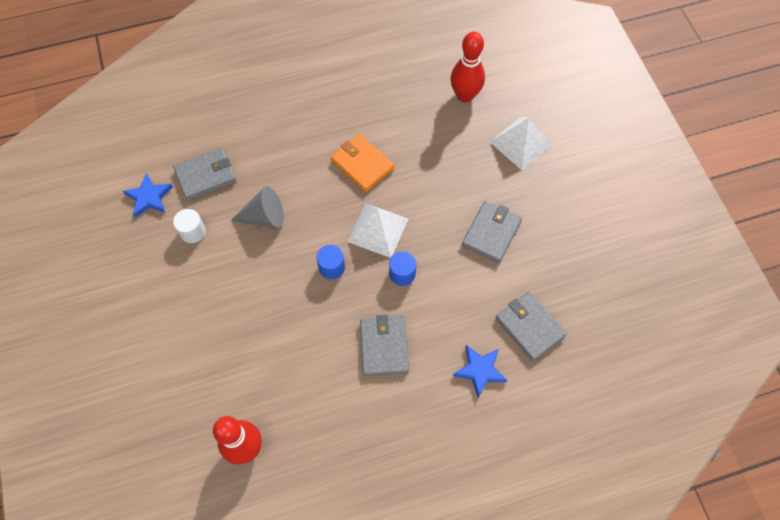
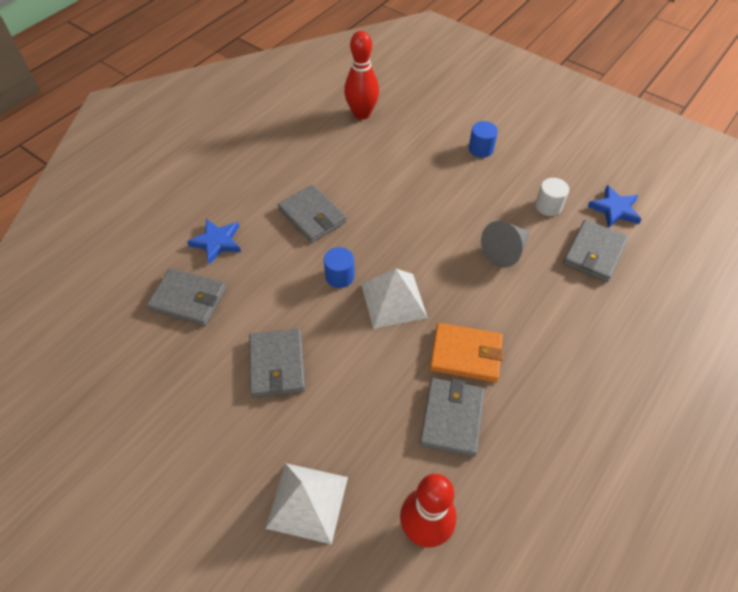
camera: 145 degrees right, 10 degrees down
blue cylinder [316,245,345,279] -> blue cylinder moved to [469,121,498,158]
none -> grey wallet [419,378,485,457]

